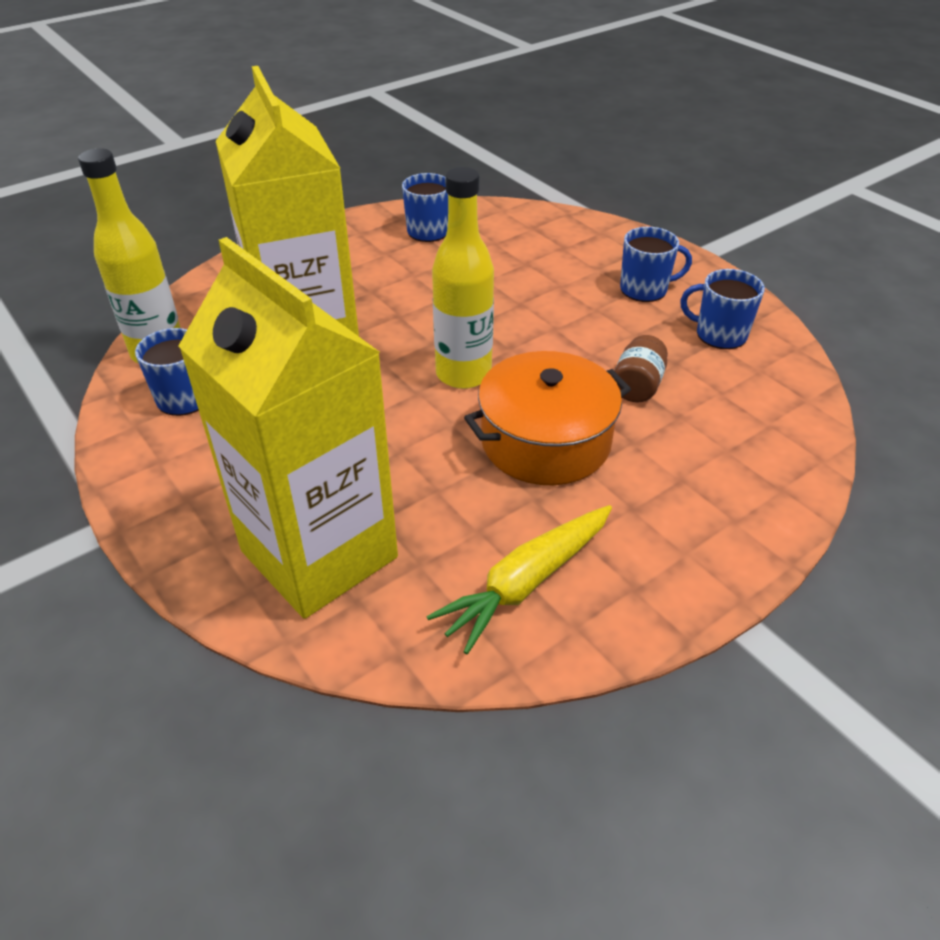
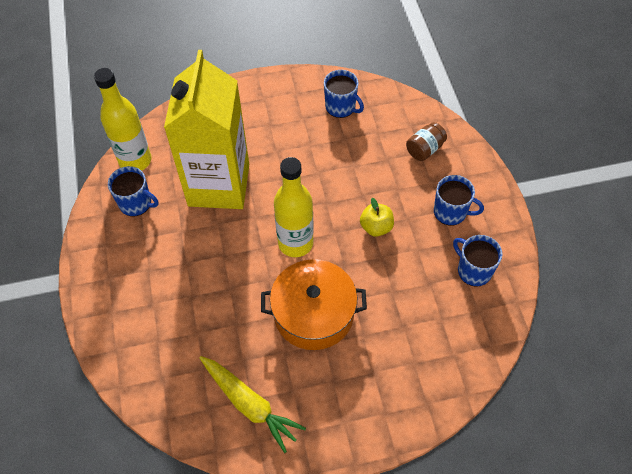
camera: 25 degrees right, 15 degrees up
yellow carton [178,237,398,619] -> none
yellow carrot [426,505,612,654] -> yellow carrot turned 120 degrees counterclockwise [199,356,306,453]
brown jar [614,335,668,403] -> brown jar moved to [406,122,447,161]
none -> yellow apple [360,198,394,237]

